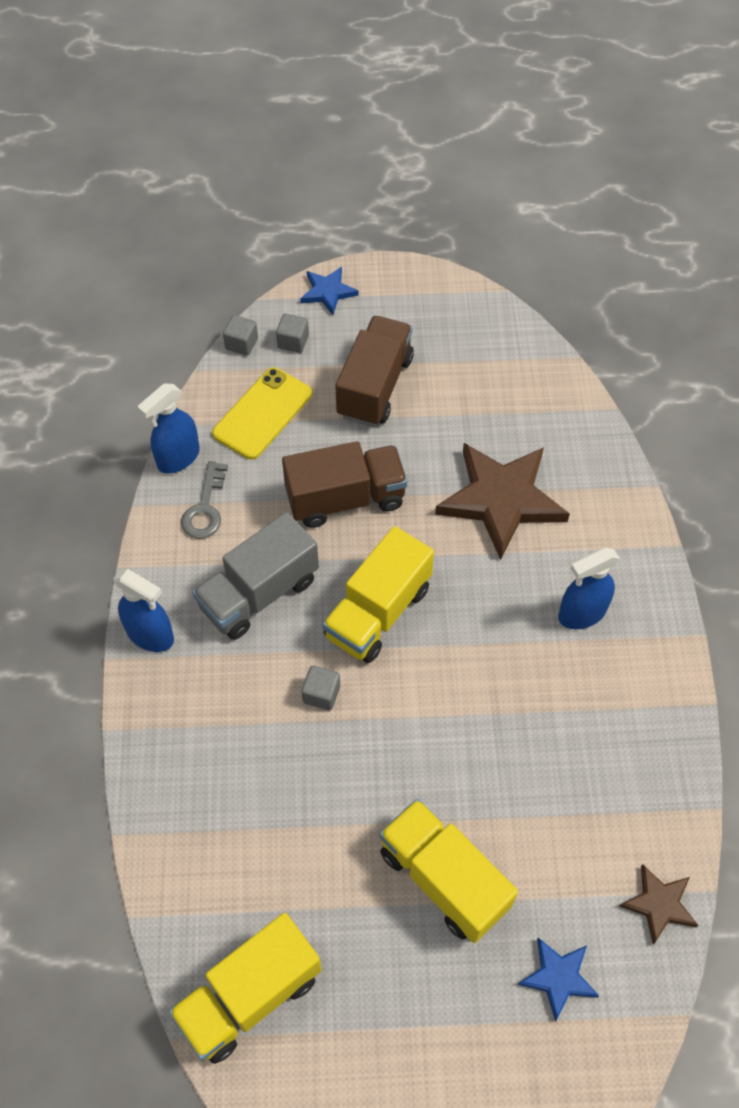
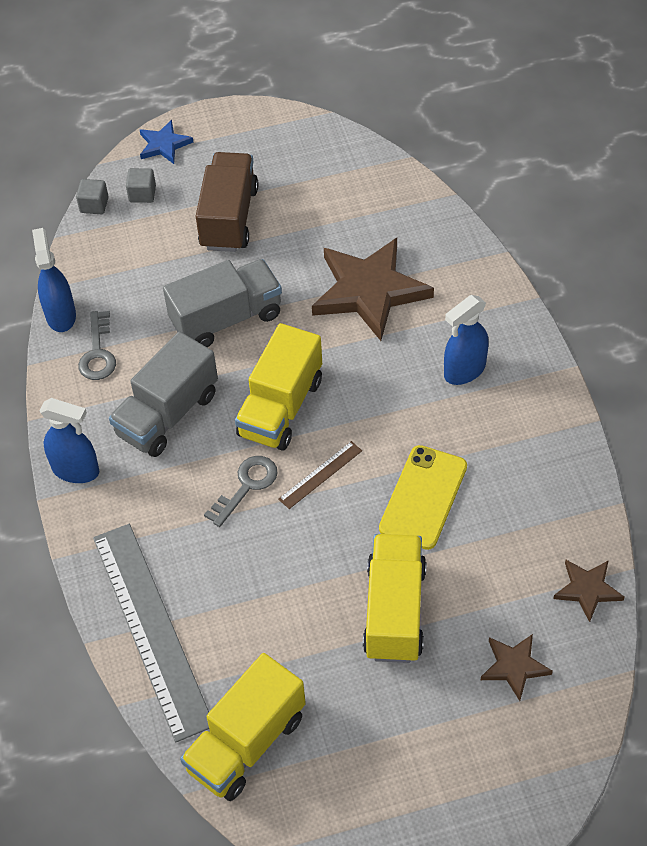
camera: 10 degrees left, 5 degrees down
blue spray bottle [137,383,200,474] -> blue spray bottle turned 135 degrees clockwise [32,228,76,332]
yellow phone [212,368,312,459] -> yellow phone moved to [379,445,467,550]
brown truck [282,441,408,528] -> grey truck [163,259,282,347]
grey cube [301,665,340,711] -> grey key [204,456,278,527]
yellow truck [379,799,518,943] -> yellow truck turned 60 degrees clockwise [363,534,427,663]
blue star [518,938,599,1021] -> brown star [481,634,553,701]
none -> grey ruler [93,524,209,742]
none -> brown ruler [278,441,362,509]

